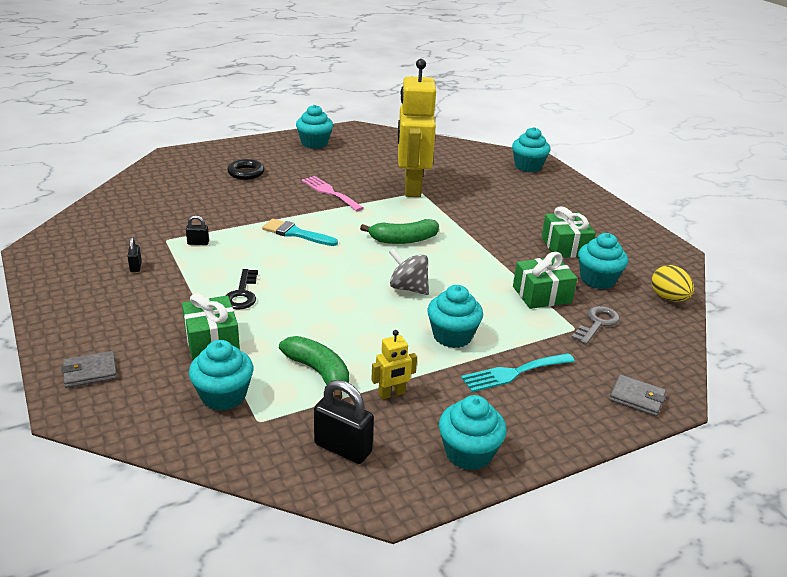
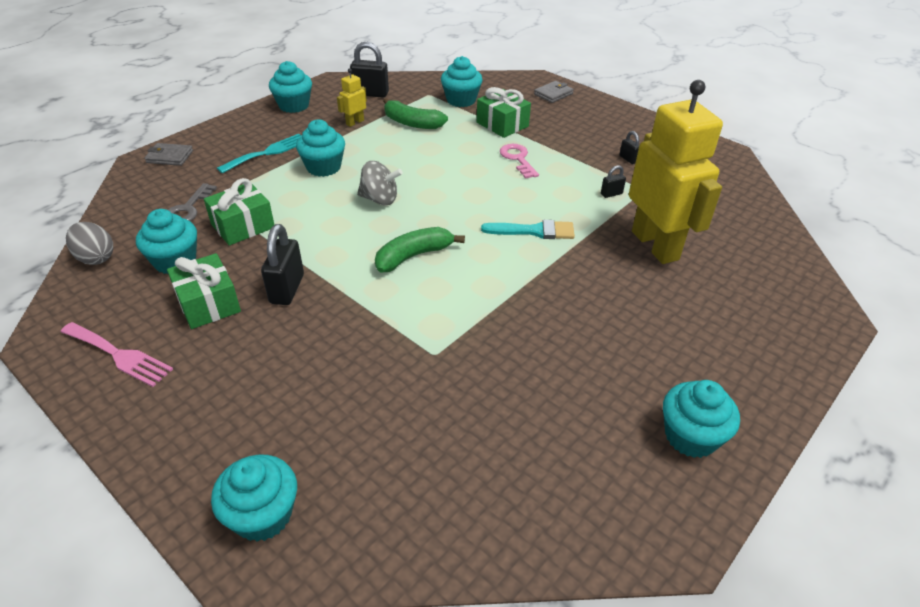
camera: 160 degrees right, 10 degrees up
black key [225,269,258,309] -> pink key [500,144,539,179]
black ring [227,159,265,180] -> none
pink fork [302,176,364,211] -> pink fork moved to [60,322,173,387]
yellow robot [398,59,436,197] -> yellow robot moved to [629,80,723,264]
yellow egg [652,265,694,302] -> grey egg [66,222,113,265]
none -> black padlock [261,224,304,305]

